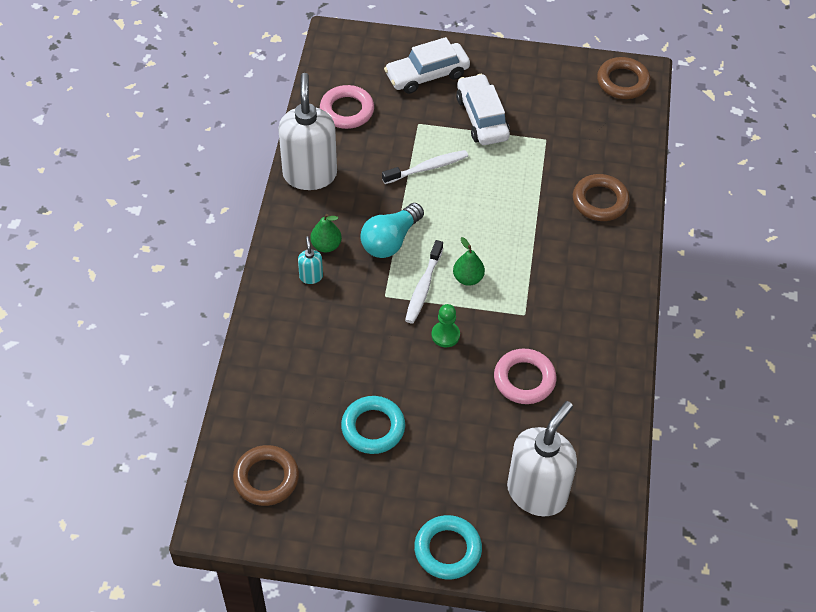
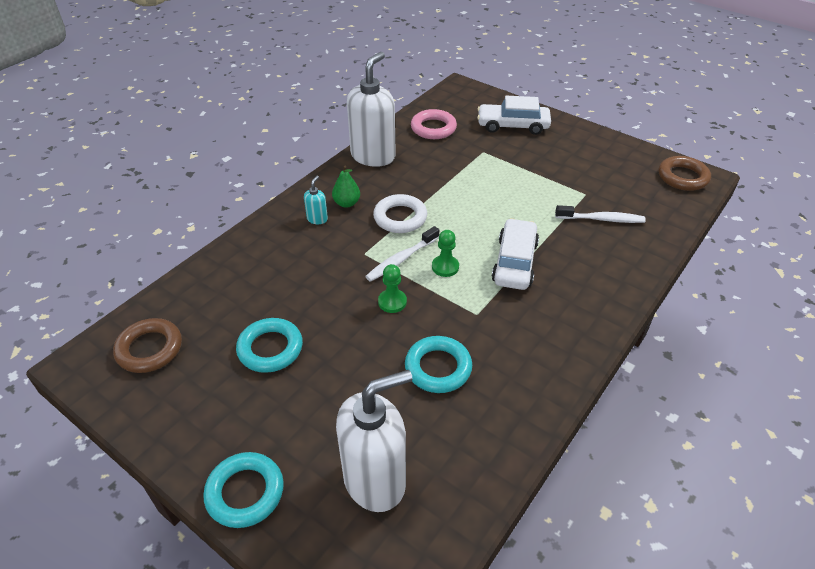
camera: 30 degrees right, 10 degrees down
turquoise light bulb [360,203,424,258] -> white ring [373,194,427,233]
white toothbrush [382,150,468,184] -> white toothbrush moved to [555,205,646,223]
green pear [453,237,485,286] -> green pawn [432,230,459,277]
white car [456,74,510,145] -> white car moved to [492,218,539,290]
pink ring [494,349,556,404] -> turquoise ring [405,336,472,393]
brown ring [573,174,630,221] -> none

